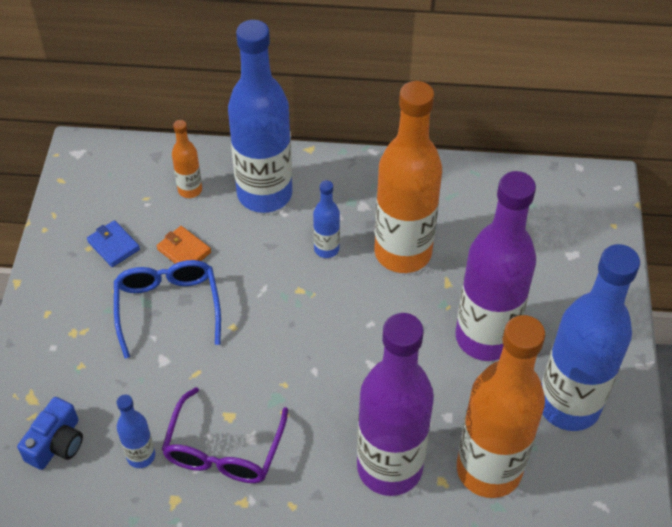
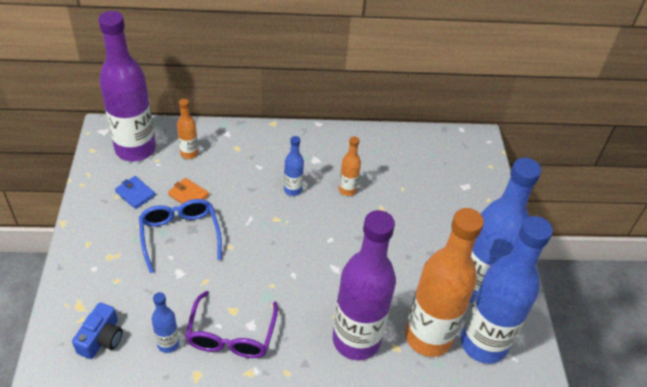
camera: 10 degrees left, 5 degrees down
blue bottle [228,20,293,213] -> blue bottle moved to [460,216,553,364]
orange bottle [374,81,442,273] -> orange bottle [339,136,361,196], size x0.44
purple bottle [455,171,536,361] -> purple bottle moved to [98,11,156,161]

